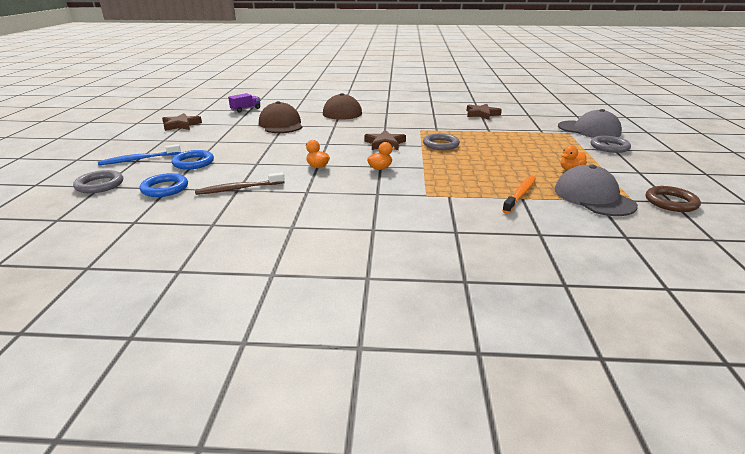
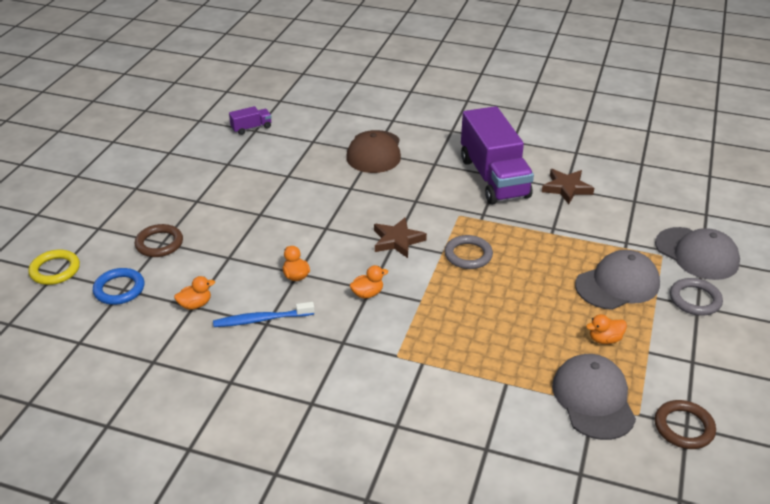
camera: 15 degrees right, 10 degrees up
grey ring [73,170,123,193] -> yellow ring [28,250,80,285]
blue toothbrush [98,144,181,165] -> blue toothbrush moved to [213,302,315,327]
brown star [162,113,202,131] -> none
blue ring [172,150,214,170] -> brown ring [135,224,183,257]
brown toothbrush [195,172,285,195] -> orange duck [174,276,215,310]
brown cap [259,101,302,133] -> none
orange toothbrush [502,176,536,214] -> none
none -> purple truck [461,106,534,204]
none -> grey cap [575,250,660,310]

